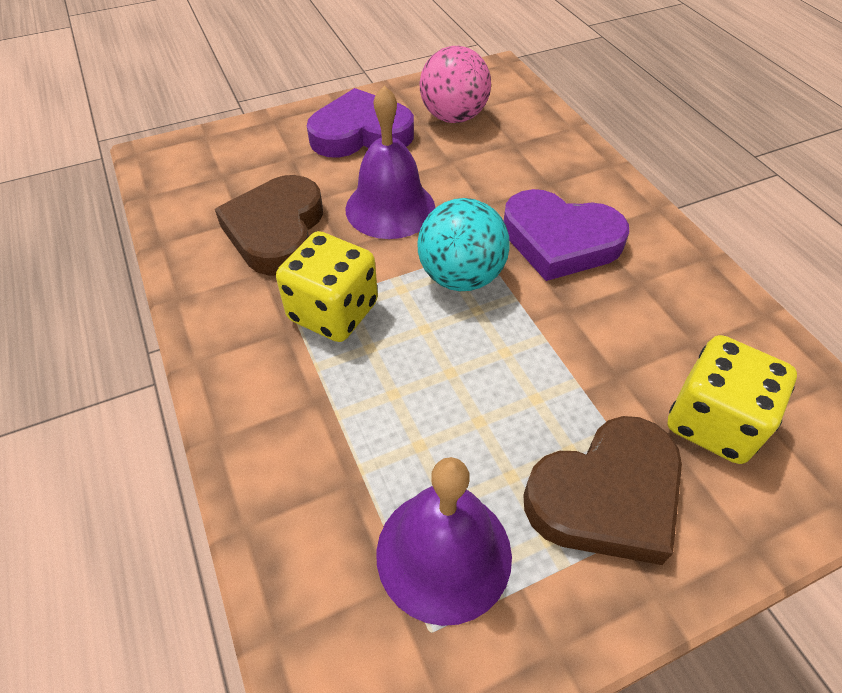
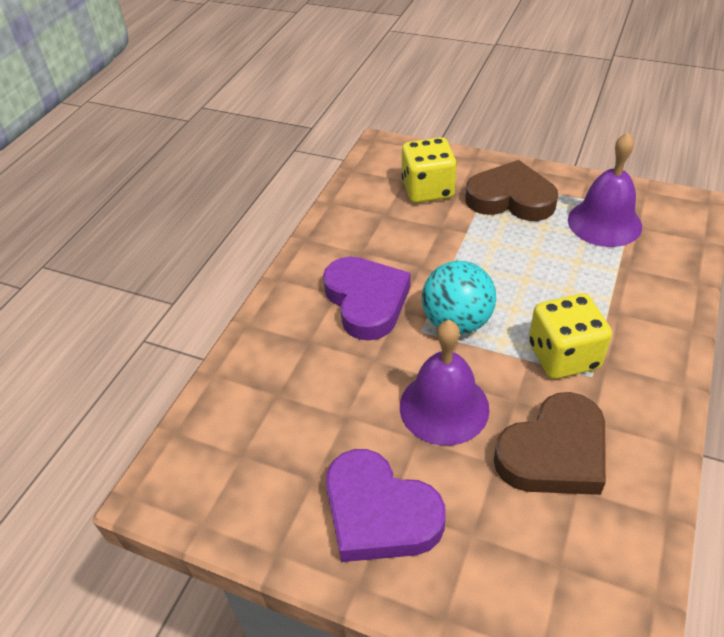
camera: 130 degrees left, 5 degrees down
pink ball [419,46,491,123] -> none

